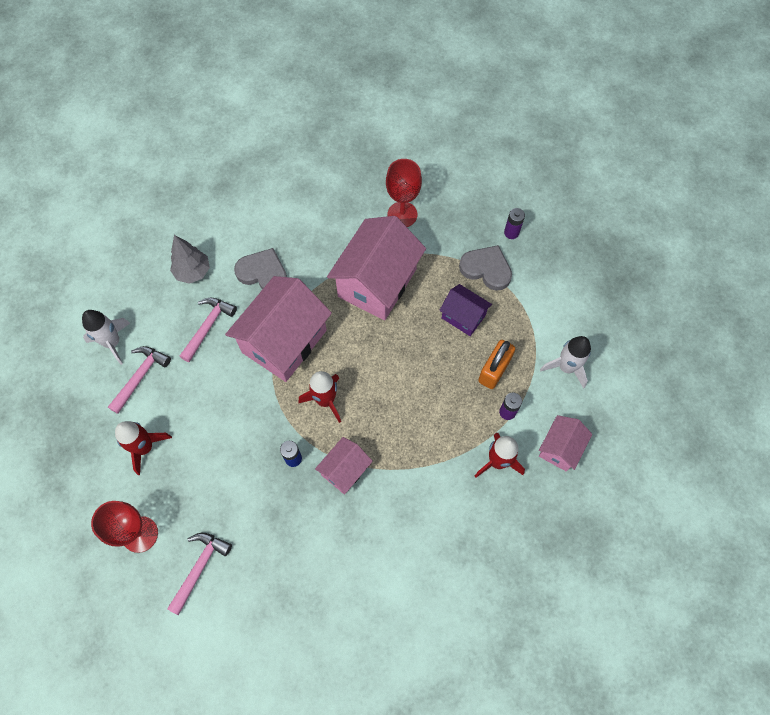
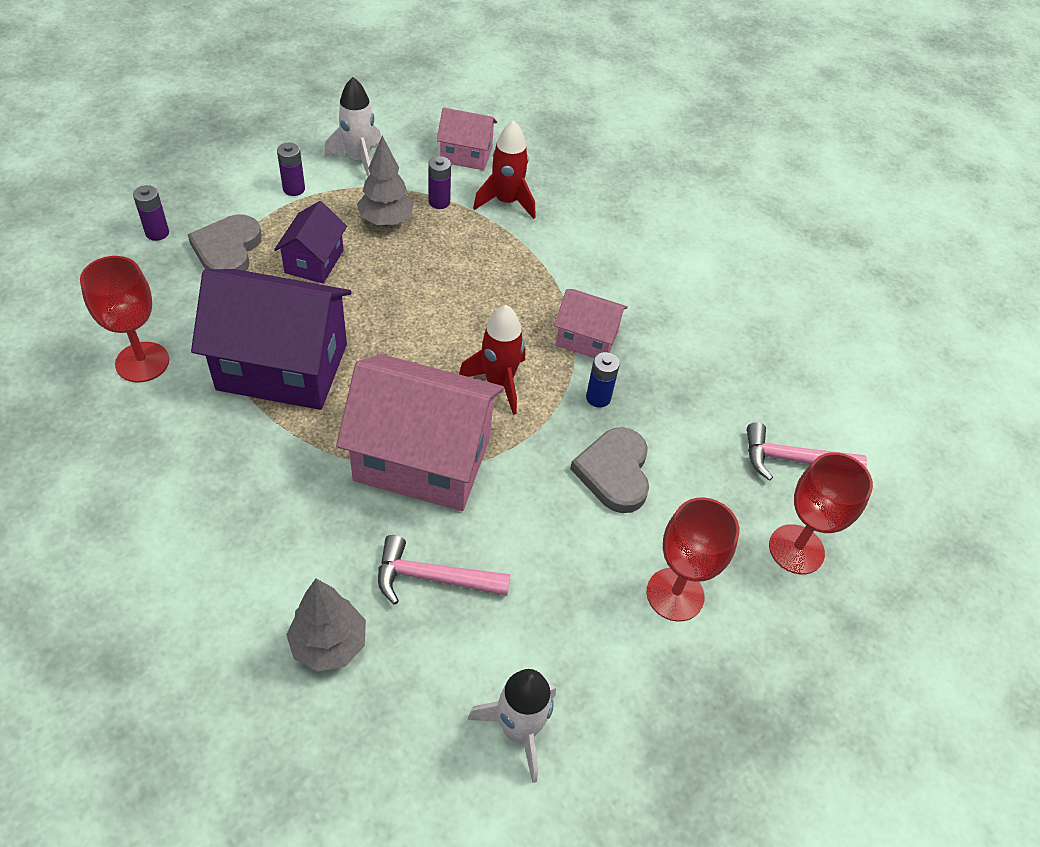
camera: 115 degrees left, 15 degrees down
pink hammer [108,346,171,414] -> none
red rocket [115,421,172,475] -> red goblet [647,497,740,622]
grey heart [234,248,287,290] -> grey heart moved to [570,427,649,513]
pink house [327,216,426,320] -> purple house [191,269,352,410]
orange padlock [478,340,515,389] -> grey tree [357,136,414,226]
none -> purple battery [277,143,305,196]

